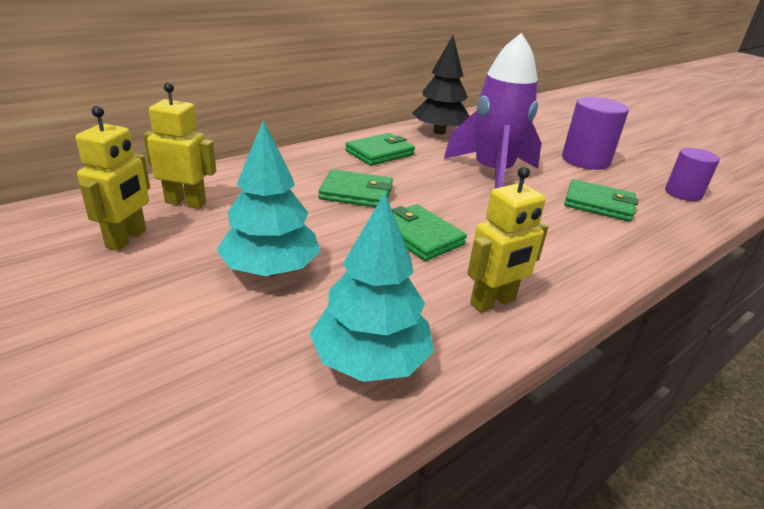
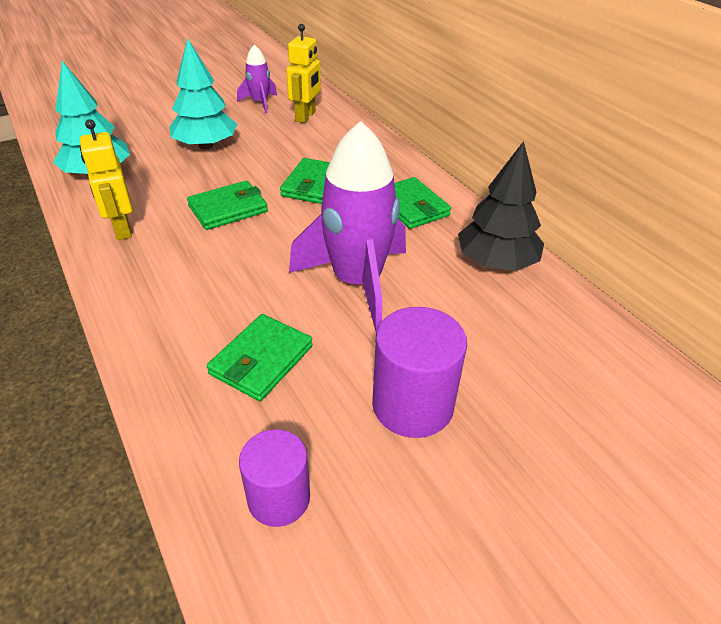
camera: 100 degrees right, 10 degrees up
yellow robot [76,106,150,251] -> purple rocket [237,44,277,113]

